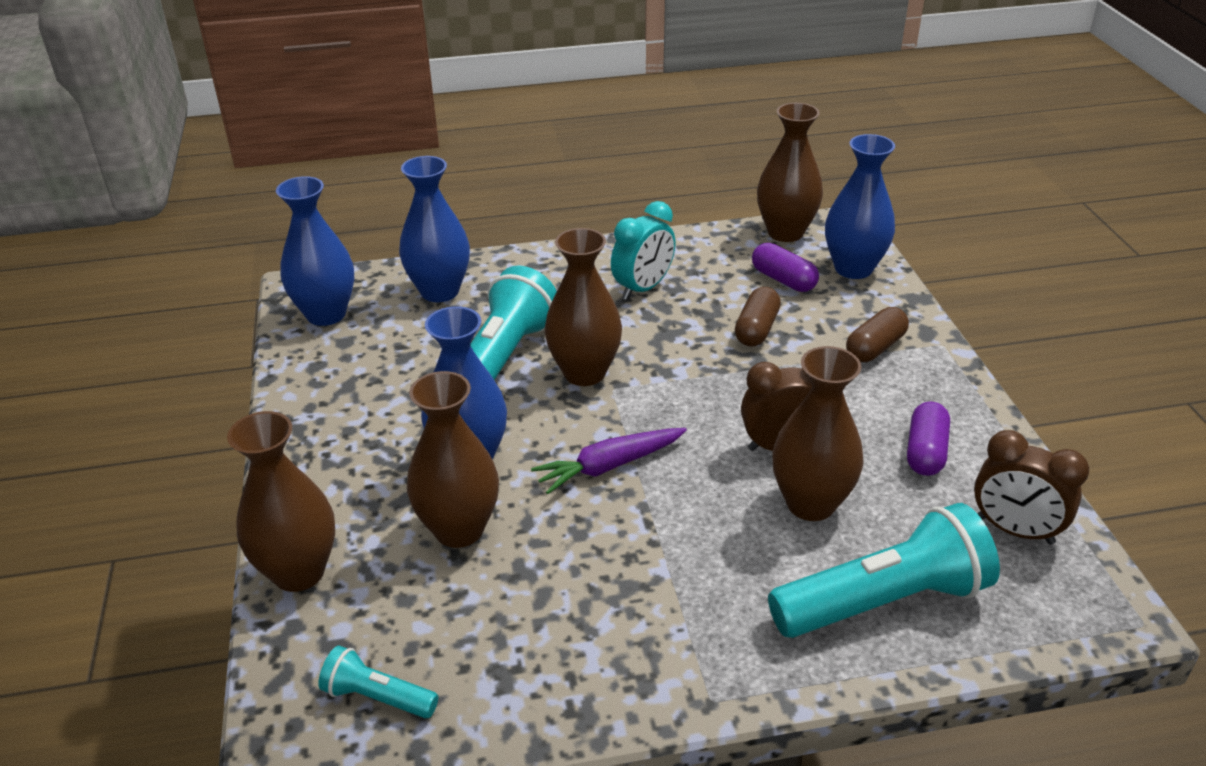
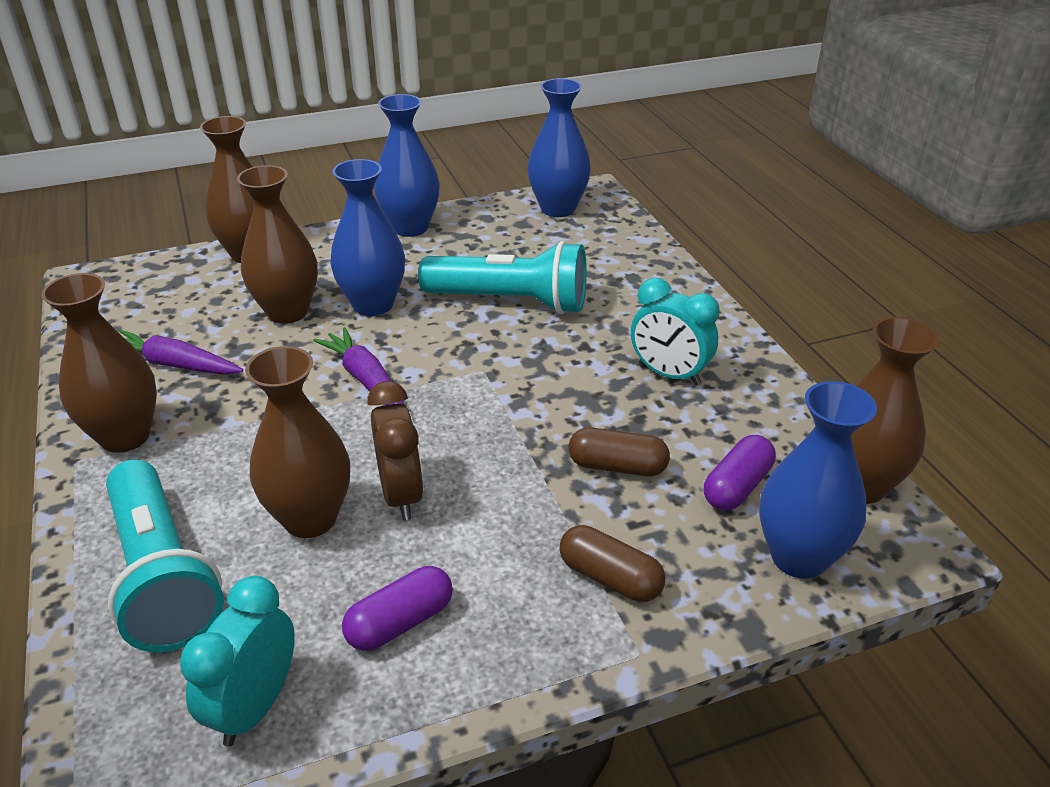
camera: 80 degrees right, 0 degrees up
turquoise flashlight [318,646,438,719] -> none
blue vase [399,156,470,302] -> blue vase moved to [374,94,440,237]
brown vase [544,228,622,386] -> brown vase moved to [41,273,157,453]
purple capsule [907,402,950,476] -> purple capsule turned 45 degrees counterclockwise [342,566,453,651]
brown clock [974,430,1089,545] -> turquoise clock [180,576,295,746]
none -> purple carrot [120,330,243,375]

